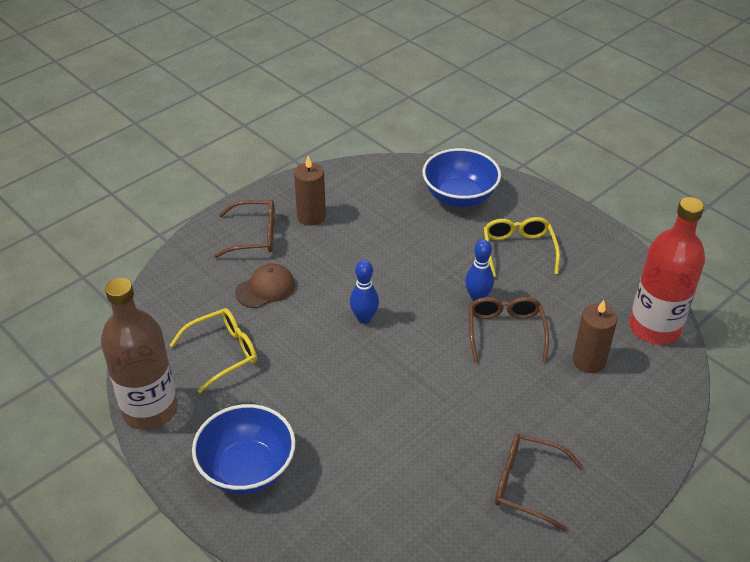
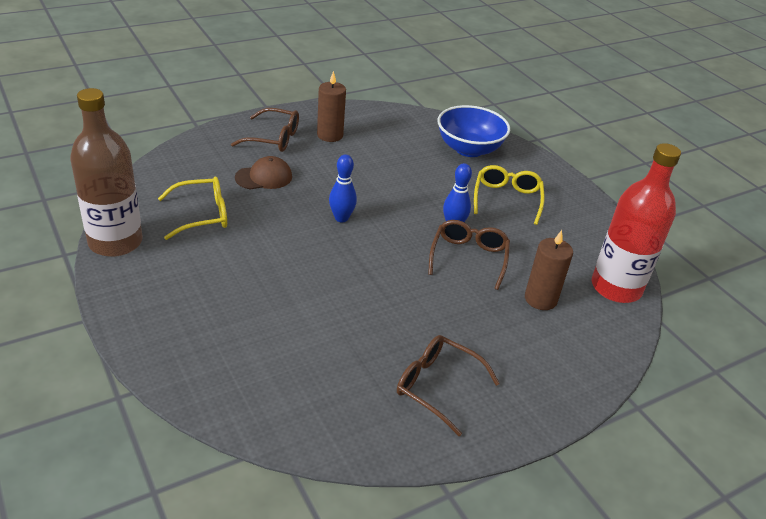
camera: 10 degrees right, 5 degrees down
blue bowl [192,404,296,494] -> none

